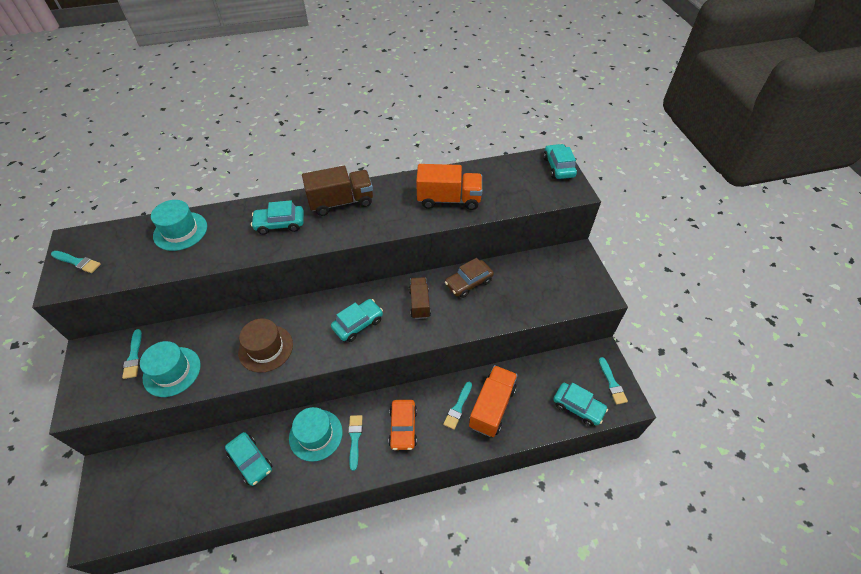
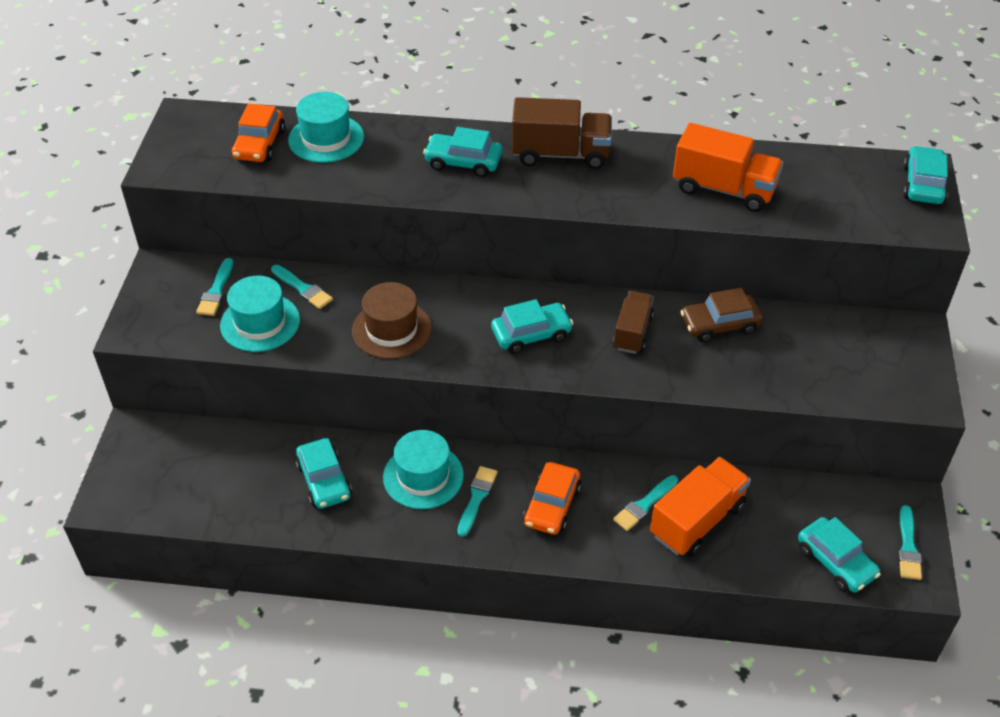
camera: 20 degrees right, 5 degrees down
turquoise brush [51,251,101,273] -> turquoise brush moved to [271,265,333,309]
none -> orange car [231,104,285,162]

